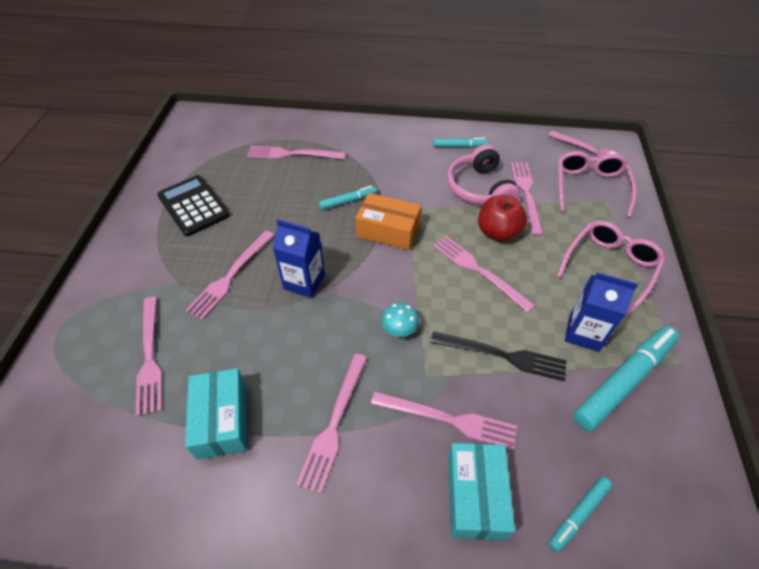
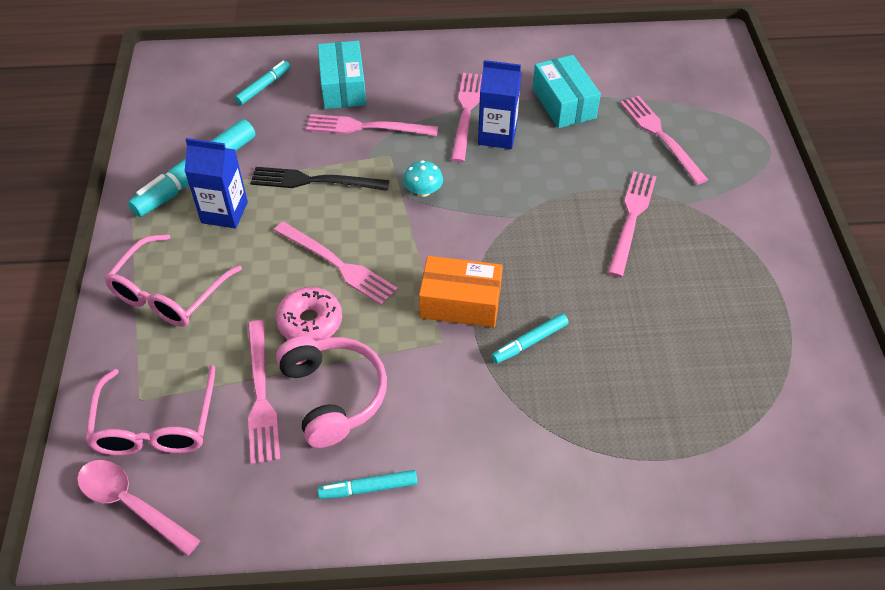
camera: 170 degrees right, 0 degrees up
black calculator [157,175,230,236] -> none
pink fork [247,146,346,159] -> none
blue carton [273,219,325,298] -> blue carton moved to [478,60,521,149]
red apple [478,195,527,242] -> pink donut [276,287,342,341]

